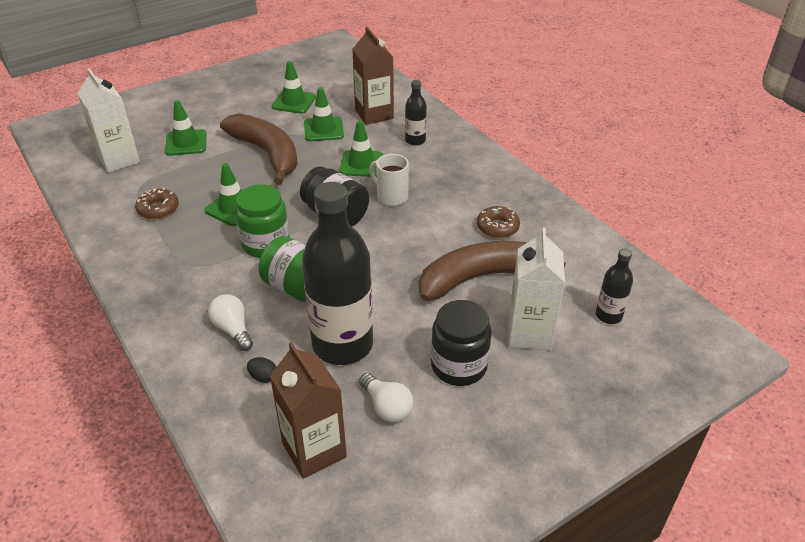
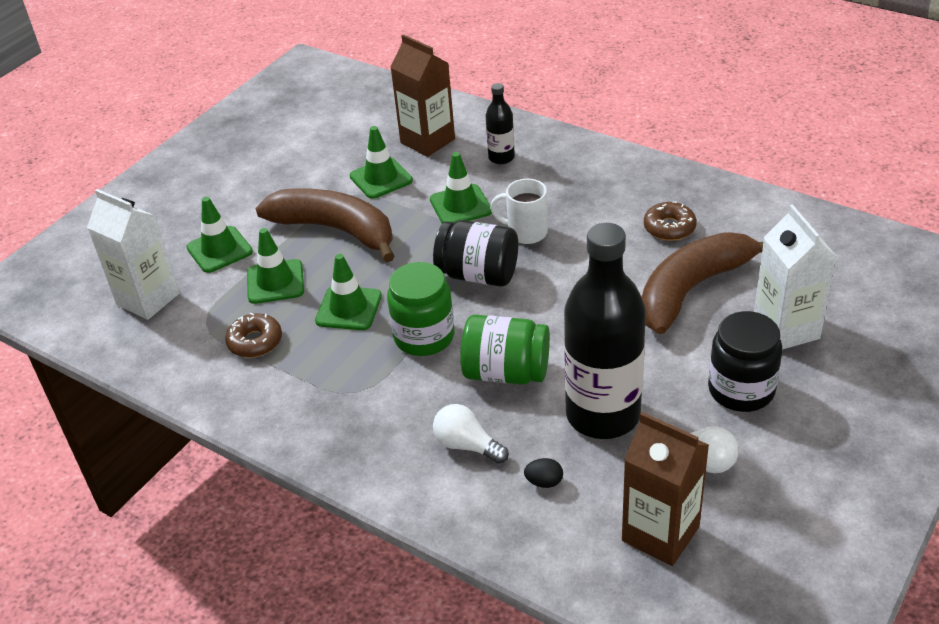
camera: 20 degrees left, 0 degrees up
green traffic cone [272,61,316,114] -> green traffic cone moved to [247,228,304,304]
black bottle [596,249,633,324] -> none

